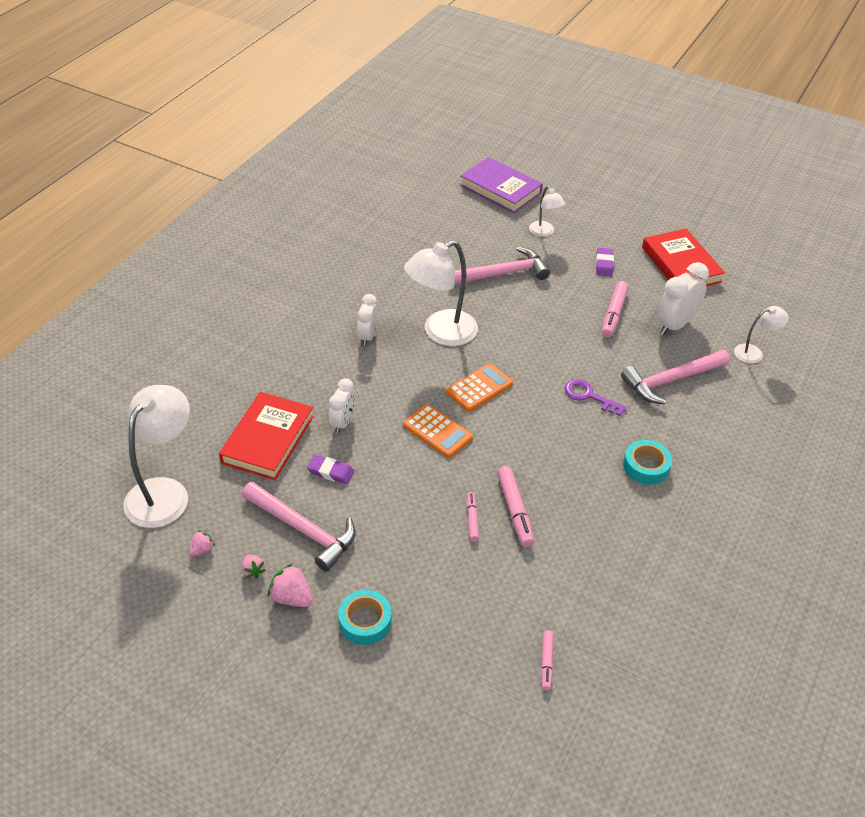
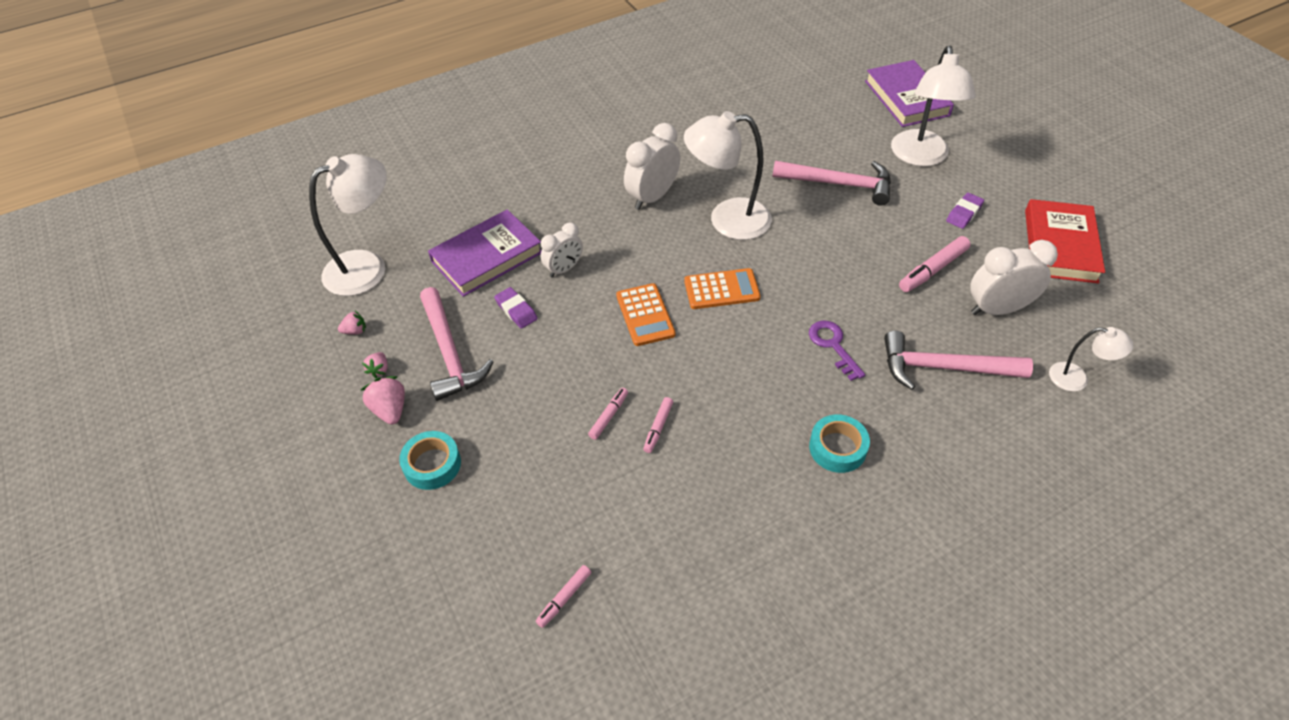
camera: 35 degrees right, 5 degrees up
red book [219,392,314,480] -> purple book [428,209,541,297]
white clock [357,294,377,346] -> white clock [624,123,680,210], size x1.56
pink marker [497,466,534,547] -> pink marker [643,397,673,453], size x0.60
white lamp [529,186,565,237] -> white lamp [891,46,976,167], size x1.91

